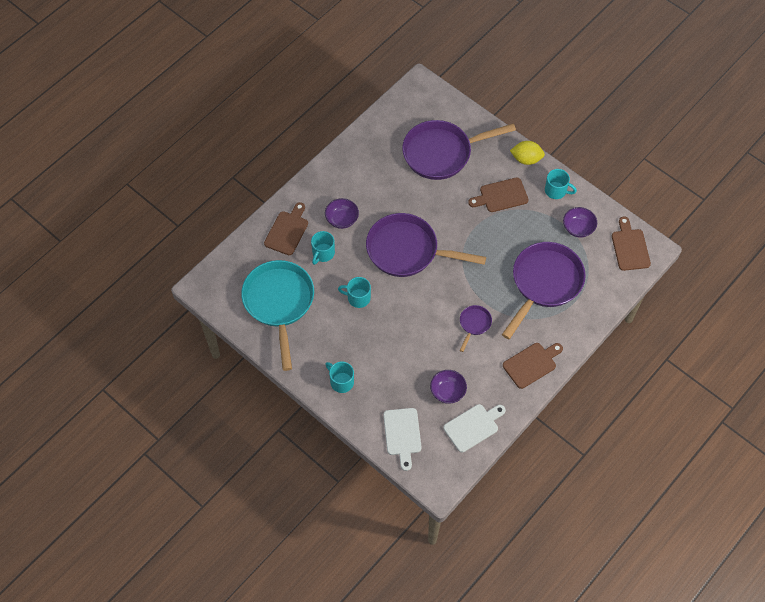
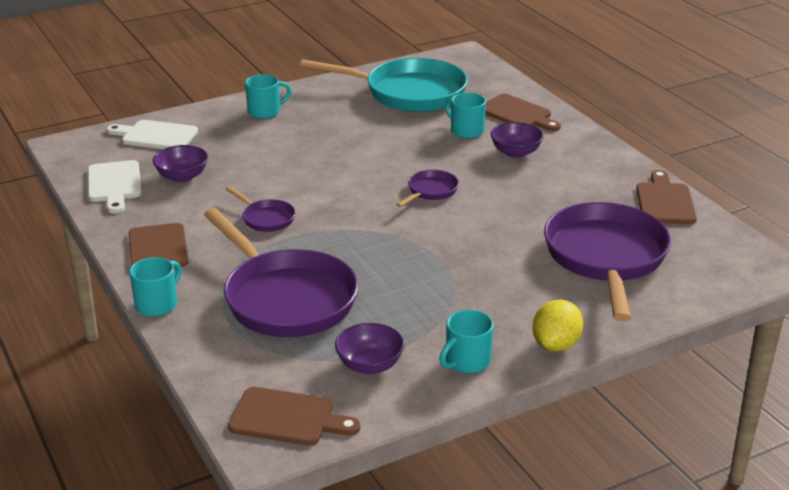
camera: 110 degrees right, 30 degrees down
turquoise mug [338,277,371,308] -> turquoise mug moved to [129,257,181,317]
purple pan [366,213,486,277] -> purple pan [396,170,459,207], size x0.44
brown cutting board [468,177,529,212] -> brown cutting board moved to [636,170,697,224]

